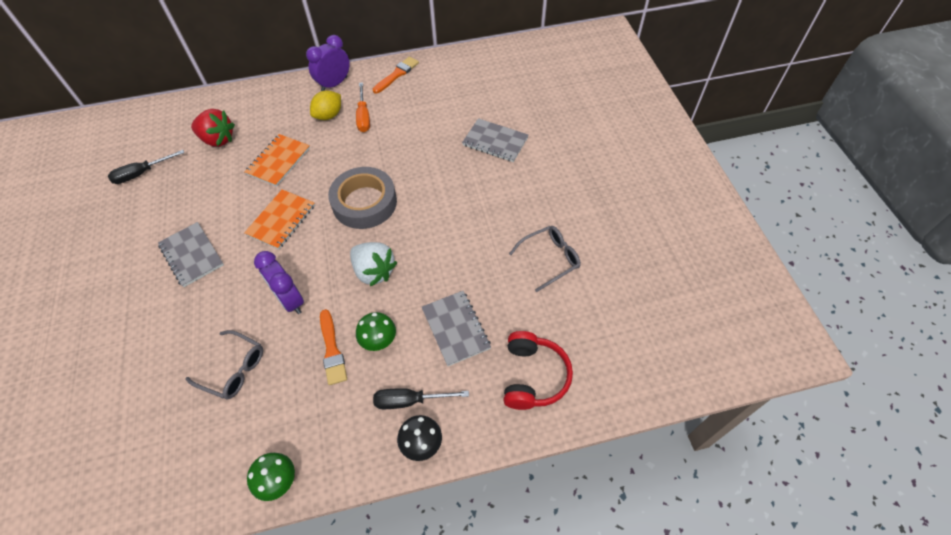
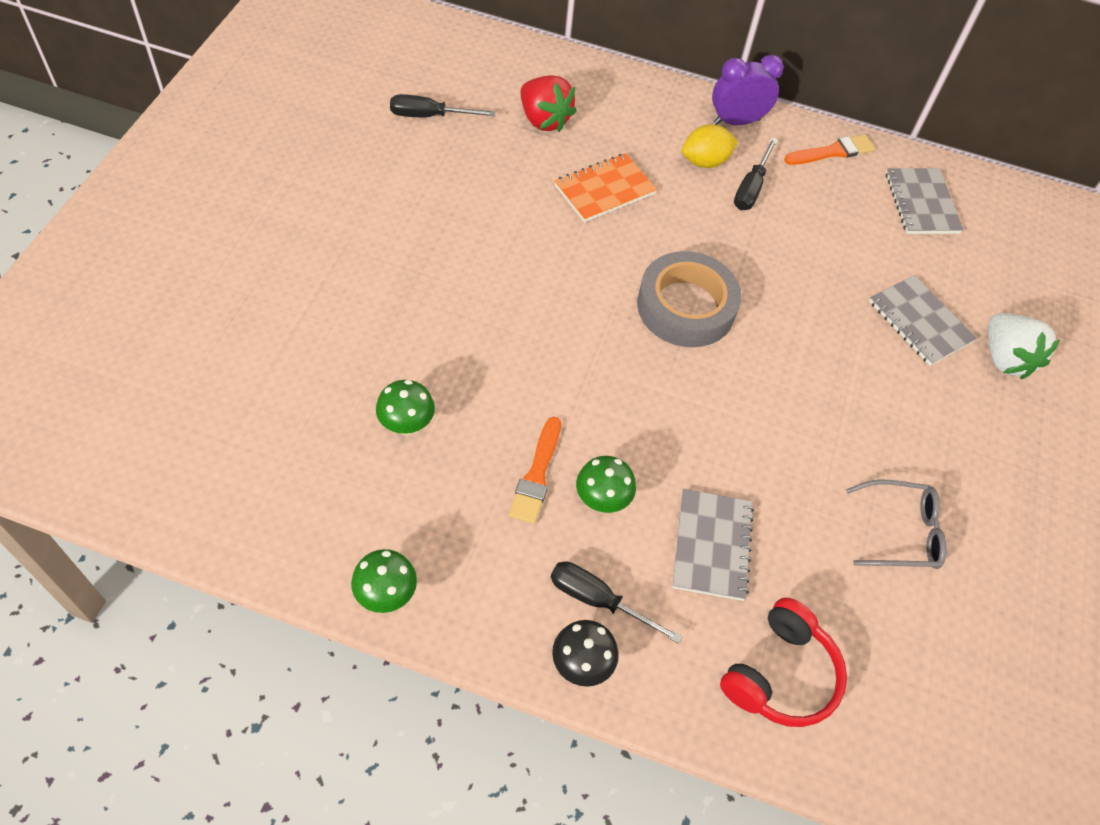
camera: 25 degrees right, 0 degrees up
grey notebook [158,222,224,287] -> grey notebook moved to [886,168,963,234]
grey glasses [185,330,263,400] -> green mushroom [376,380,435,435]
orange notebook [244,189,315,250] -> none
purple clock [254,251,304,314] -> none
white strawberry [350,242,397,286] -> white strawberry moved to [988,313,1060,379]
orange screwdriver [356,82,370,132] -> black screwdriver [734,137,778,210]

